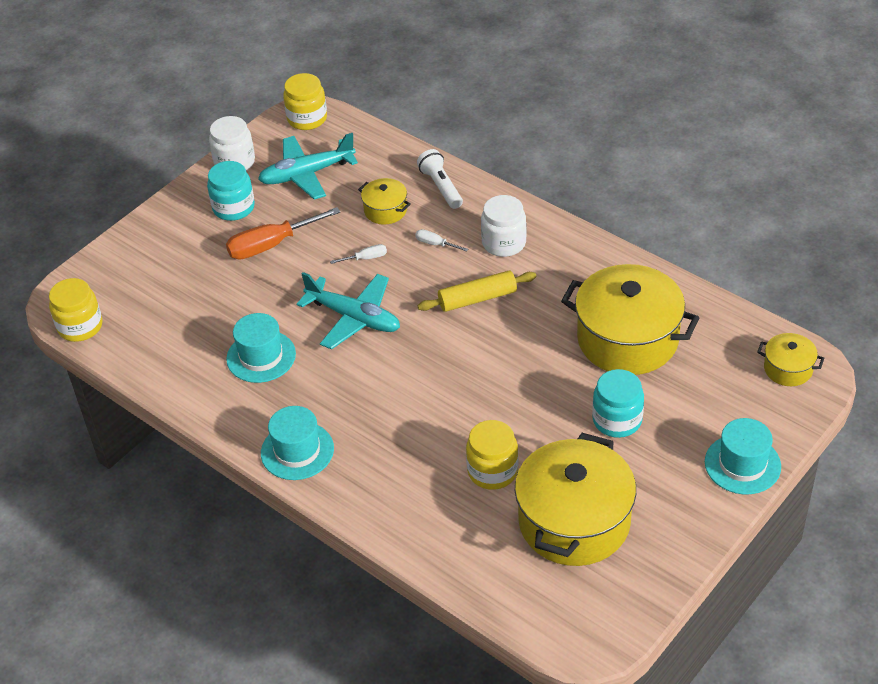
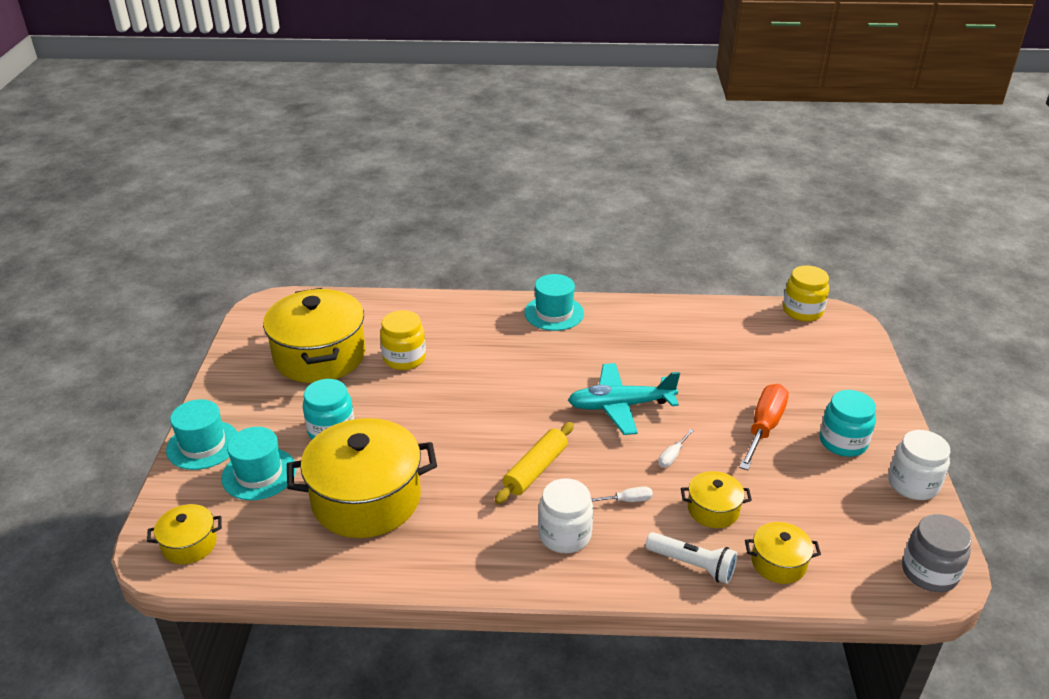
camera: 140 degrees right, 10 degrees down
turquoise hat [226,313,296,383] -> turquoise hat moved to [221,427,296,500]
turquoise plane [258,133,358,200] -> none
yellow jar [283,73,327,130] -> grey jar [902,514,972,592]
none -> yellow pot [745,522,821,584]

